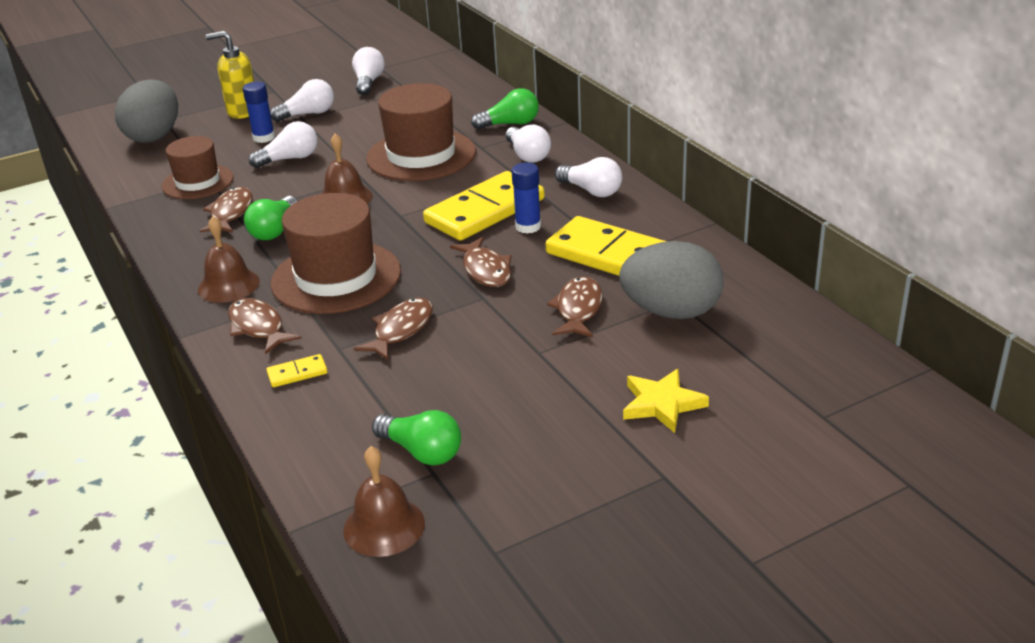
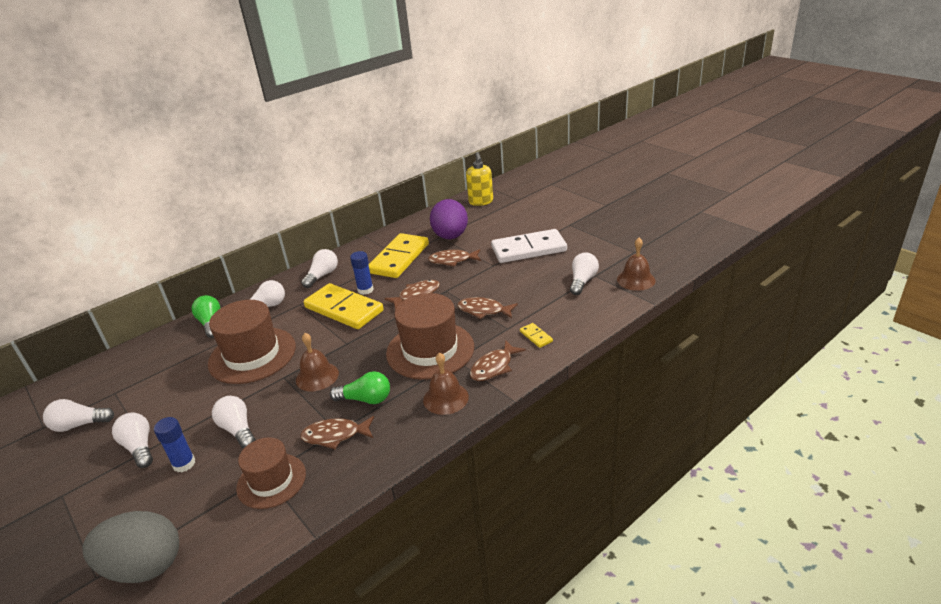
camera: 100 degrees left, 0 degrees up
yellow soap dispenser [206,31,254,119] -> yellow soap dispenser moved to [466,152,493,206]
green light bulb [372,410,461,465] -> white light bulb [570,252,599,295]
grey egg [619,241,724,319] -> purple egg [430,199,468,239]
yellow star [623,369,709,433] -> none
none -> white domino [491,229,567,263]

